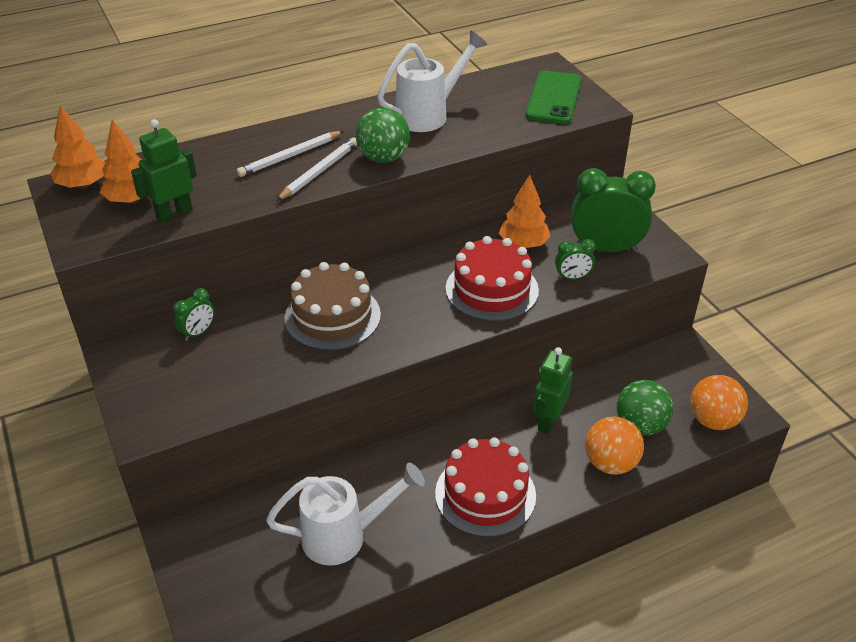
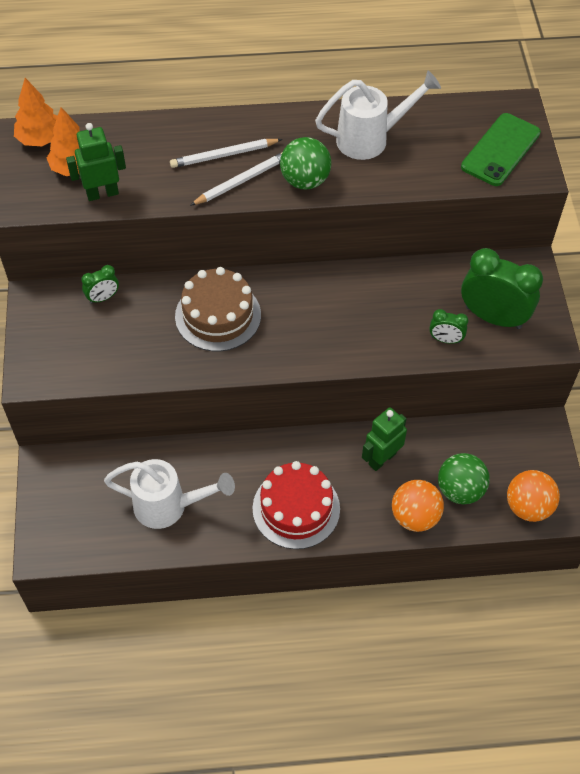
camera: 20 degrees right, 15 degrees up
red cake [446,236,539,321] -> none
orange tree [499,175,550,248] -> none

